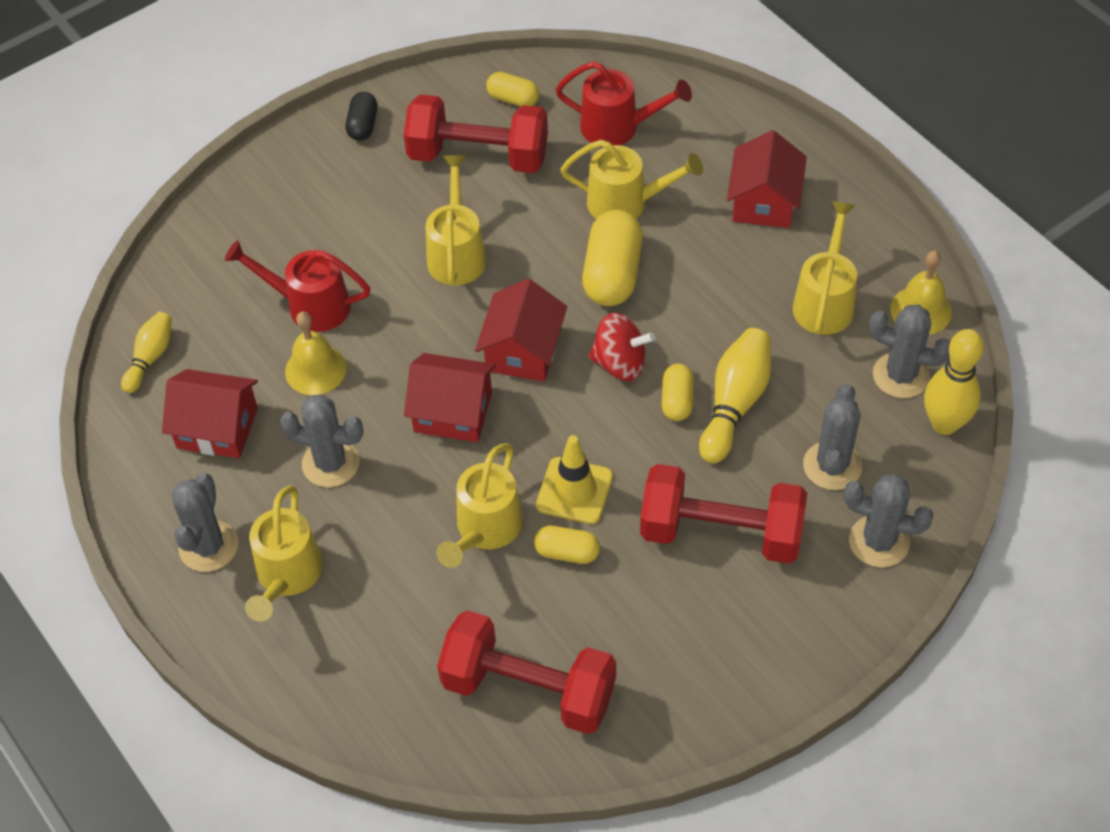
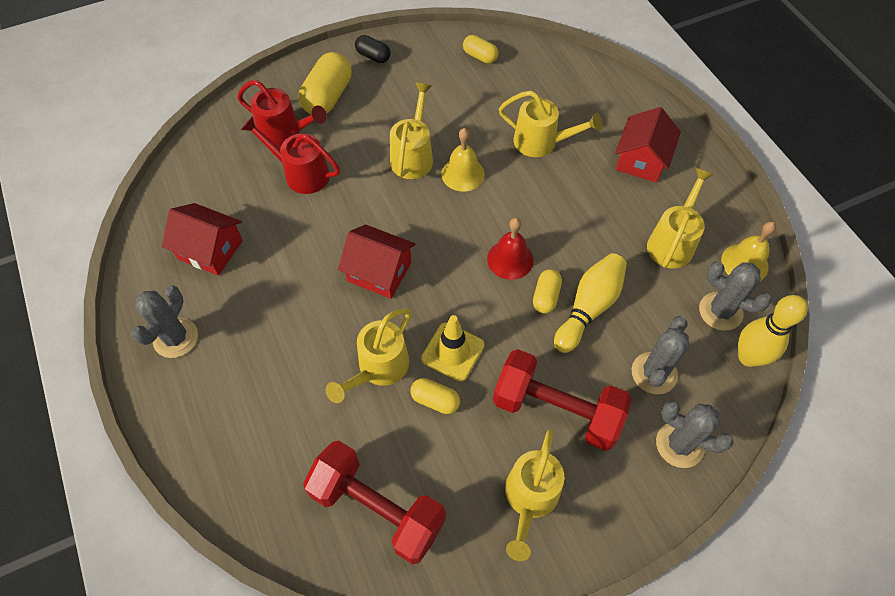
camera: 10 degrees right, 5 degrees up
yellow bowling pin [121,312,172,393] -> none
yellow watering can [245,485,323,622] -> yellow watering can moved to [505,429,565,561]
grey cactus [280,394,363,487] -> none
yellow bell [285,311,347,395] -> yellow bell moved to [442,128,485,191]
black capsule [346,92,378,141] -> black capsule turned 75 degrees counterclockwise [355,35,391,63]
red dumbbell [404,94,548,173] -> none
red house [475,279,567,382] -> none
red watering can [555,61,692,145] -> red watering can moved to [237,80,327,147]
yellow capsule [582,210,643,306] -> yellow capsule moved to [299,52,352,115]
red spinning top [588,313,655,381] -> red bell [487,218,534,280]

